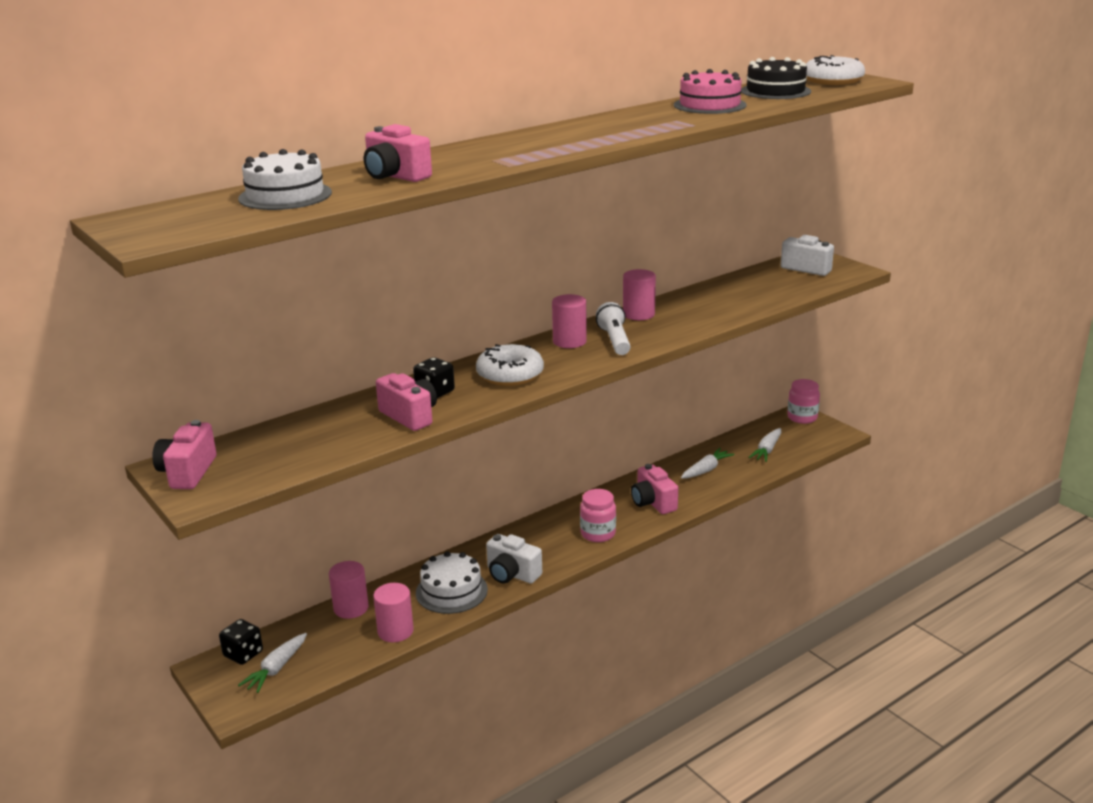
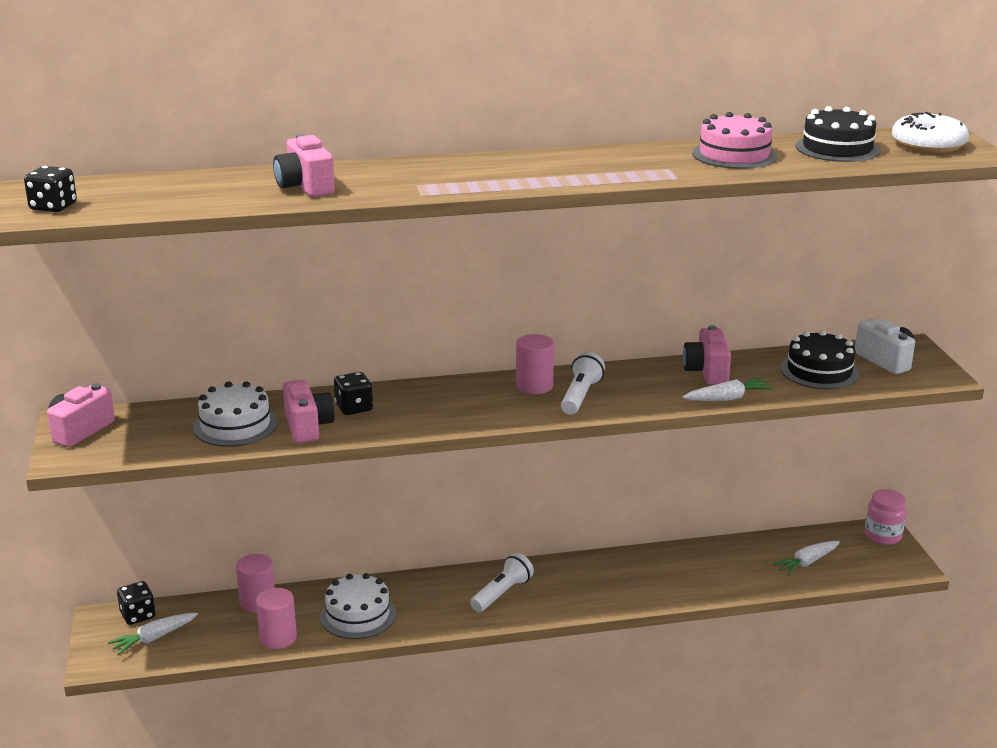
camera: 25 degrees right, 0 degrees up
white cake [238,149,332,210] -> white cake moved to [193,381,278,447]
white donut [476,344,544,386] -> none
white camera [486,534,542,584] -> none
pink jar [580,489,616,542] -> none
pink cylinder [623,269,656,320] -> none
pink camera [631,464,678,514] -> pink camera moved to [683,325,731,385]
white carrot [681,448,735,479] -> white carrot moved to [683,378,774,401]
none -> black dice [24,166,77,212]
none -> white flashlight [470,553,534,612]
none -> black cake [781,330,859,389]

